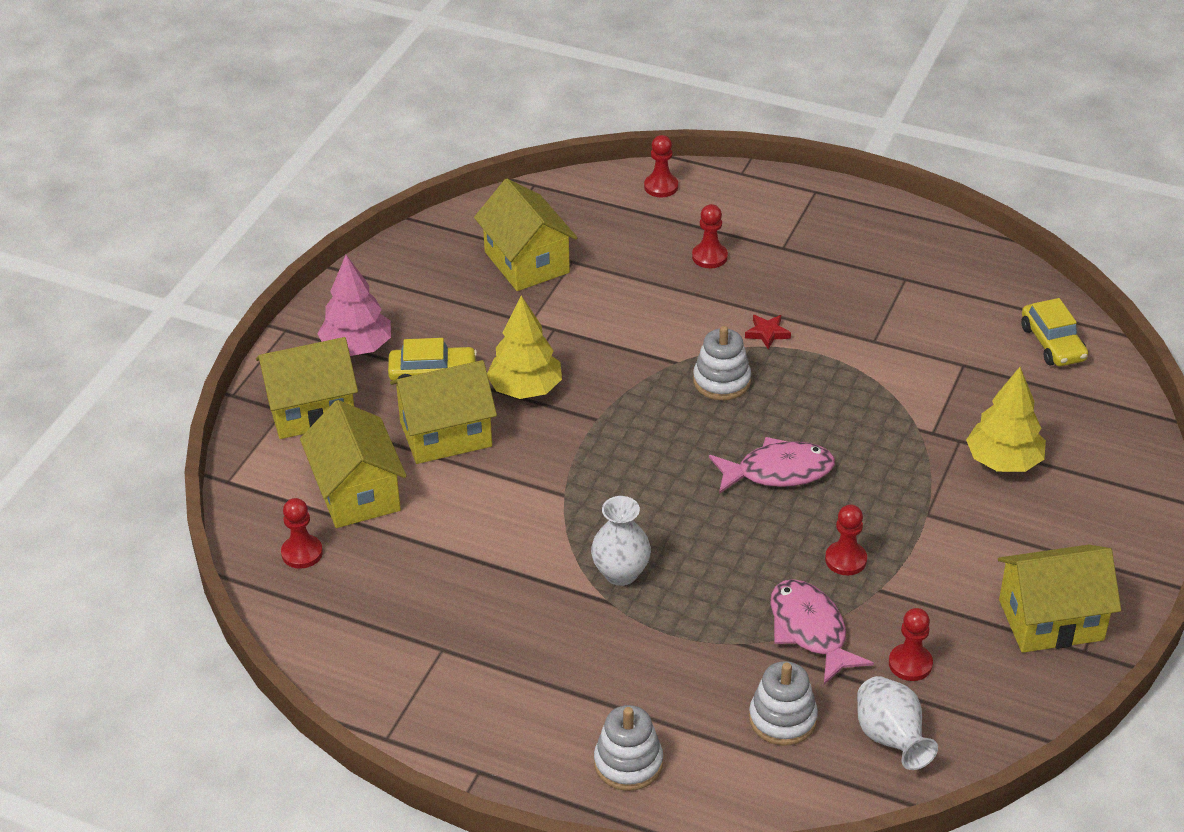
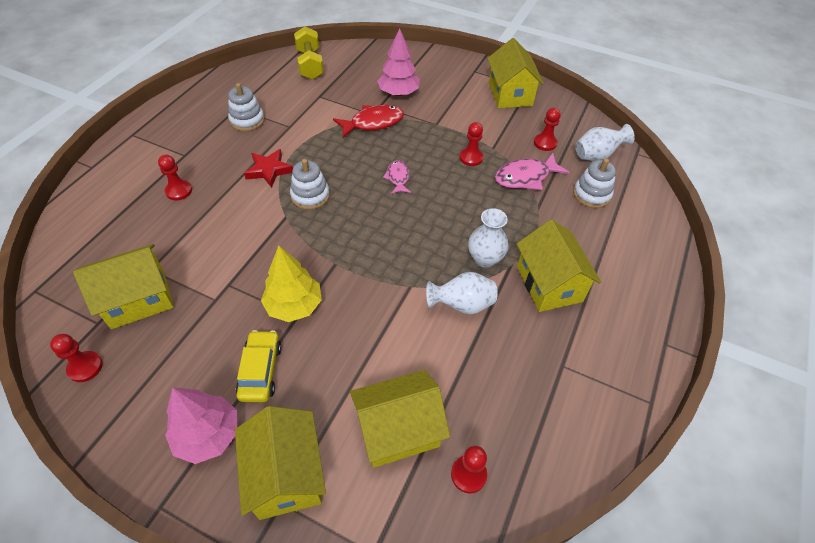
camera: 90 degrees left, 10 degrees up
yellow house [390,360,497,464] -> yellow house moved to [517,219,601,312]
white stacking toy [594,705,663,791] -> white stacking toy moved to [228,83,265,131]
red pawn [644,135,678,197] -> red pawn moved to [50,334,103,382]
pink fish [709,437,835,494] -> pink fish [383,160,411,194], size x0.60
red star [745,315,791,349] -> red star [244,149,293,188], size x1.58
yellow tree [966,367,1046,472] -> pink tree [377,28,420,96]
yellow car [1021,298,1088,366] -> yellow dumbbell [294,26,324,80]
none -> red fish [333,105,404,138]
none -> white vase [426,272,498,315]

